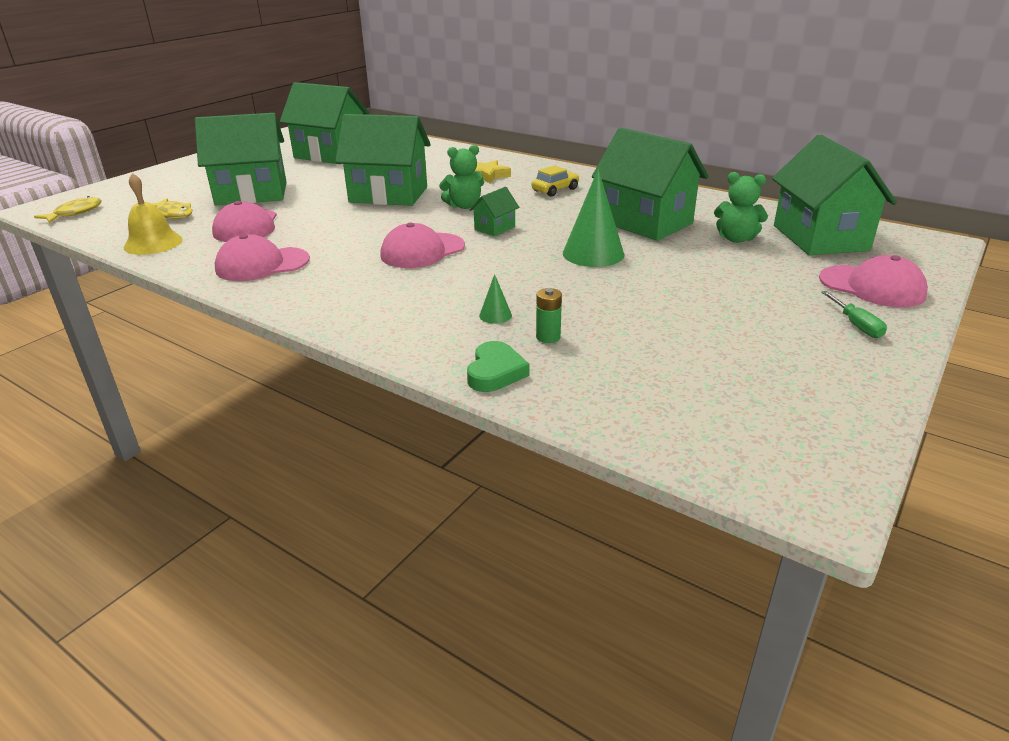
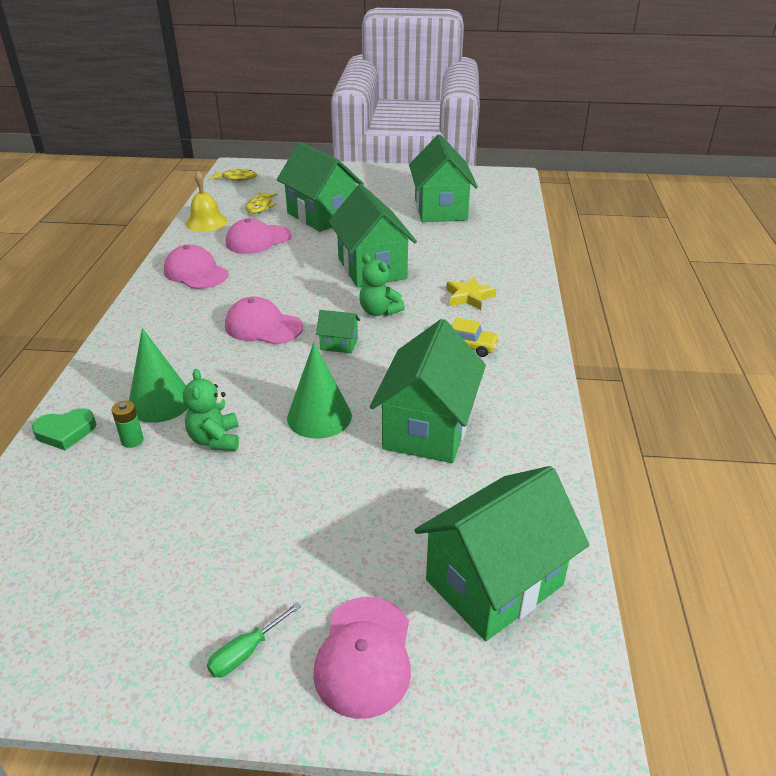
camera: 60 degrees right, 5 degrees up
green cone [479,274,512,324] -> green cone [129,328,188,423], size x2.20
green teddy bear [714,172,768,243] -> green teddy bear moved to [183,369,239,451]

